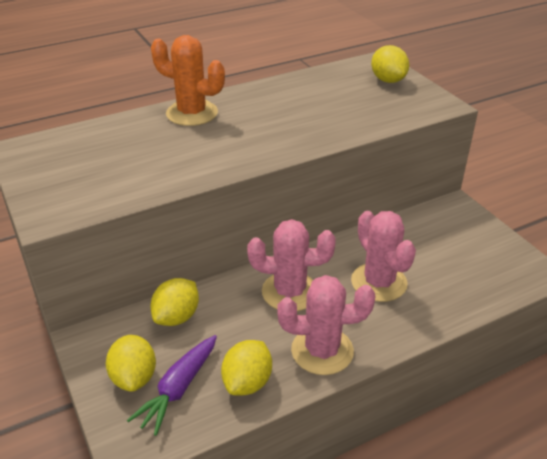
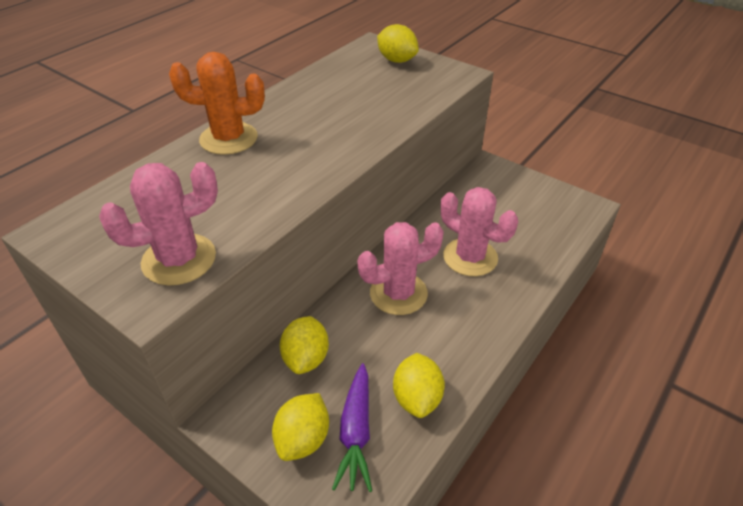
camera: 25 degrees left, 5 degrees up
yellow lemon [106,335,156,392] -> yellow lemon turned 60 degrees clockwise [272,393,329,461]
pink cactus [277,275,376,375] -> pink cactus moved to [99,162,218,286]

